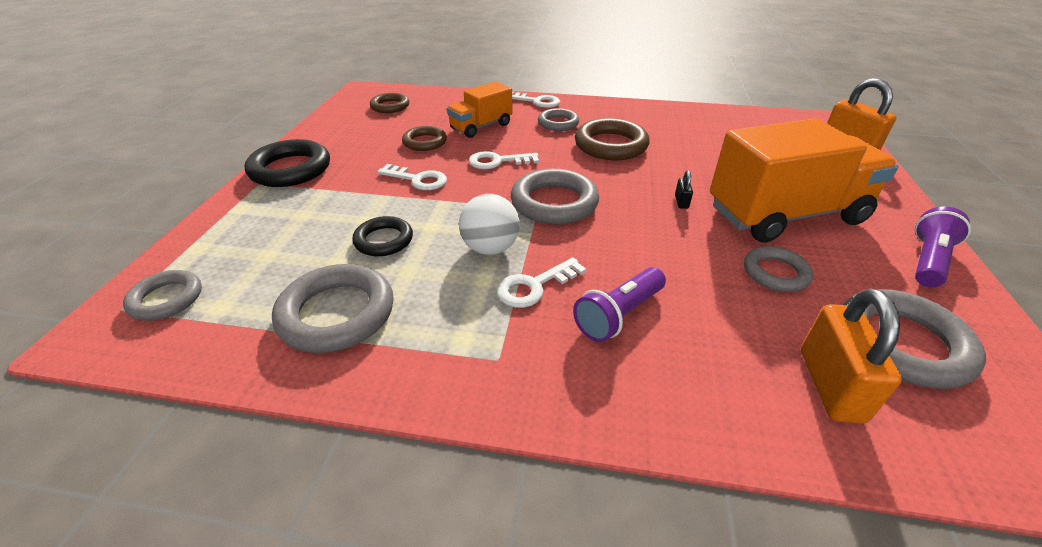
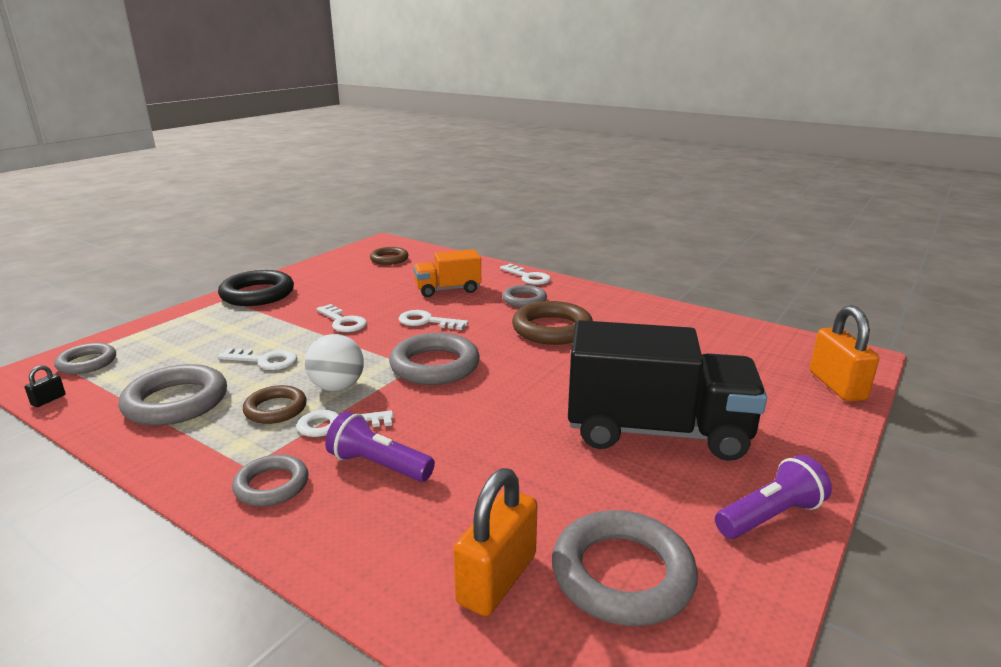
camera: 25 degrees right, 15 degrees down
black ring [352,216,413,256] -> white key [218,348,297,370]
brown ring [402,126,447,151] -> brown ring moved to [243,385,307,424]
purple flashlight [573,267,666,342] -> purple flashlight turned 45 degrees clockwise [325,411,435,482]
black padlock [675,170,693,209] -> black padlock moved to [25,365,66,407]
orange truck [710,118,899,242] -> black truck [568,320,767,461]
grey ring [744,246,813,292] -> grey ring moved to [232,454,309,506]

